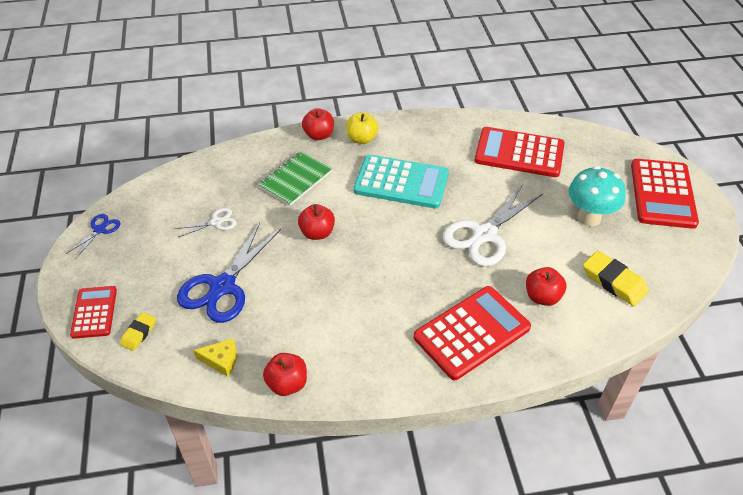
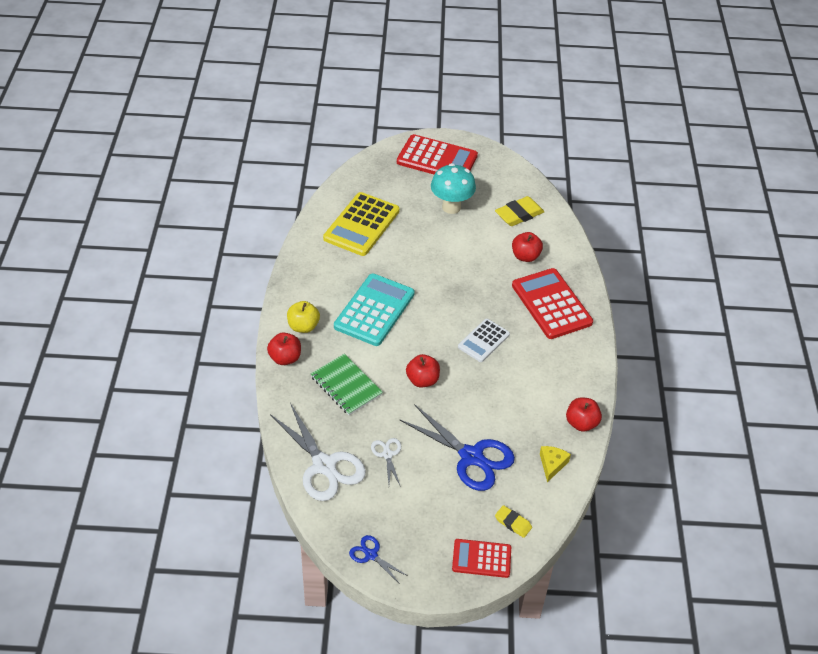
camera: 80 degrees left, 0 degrees up
white scissors [443,184,543,267] -> white scissors moved to [270,403,366,501]
red calculator [474,127,564,177] -> yellow calculator [323,192,400,256]
none -> white calculator [458,319,510,362]

